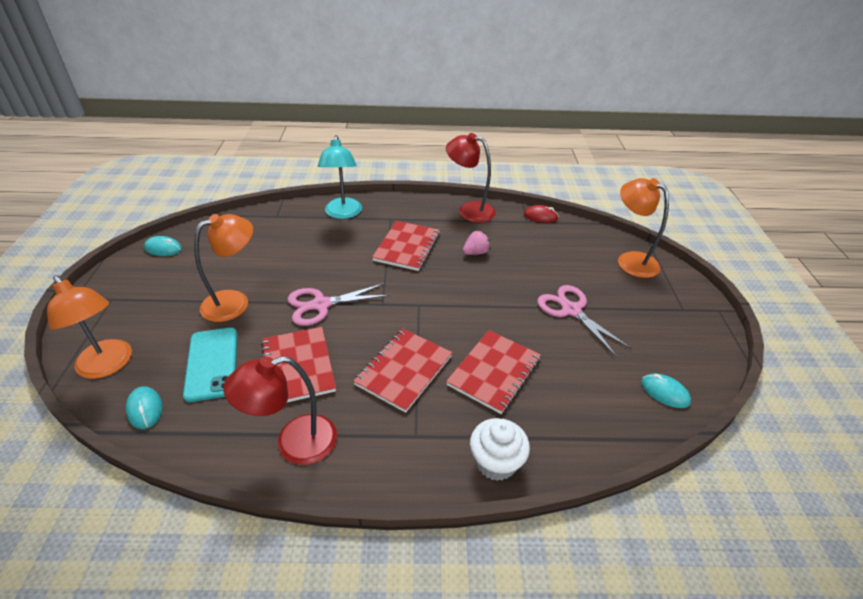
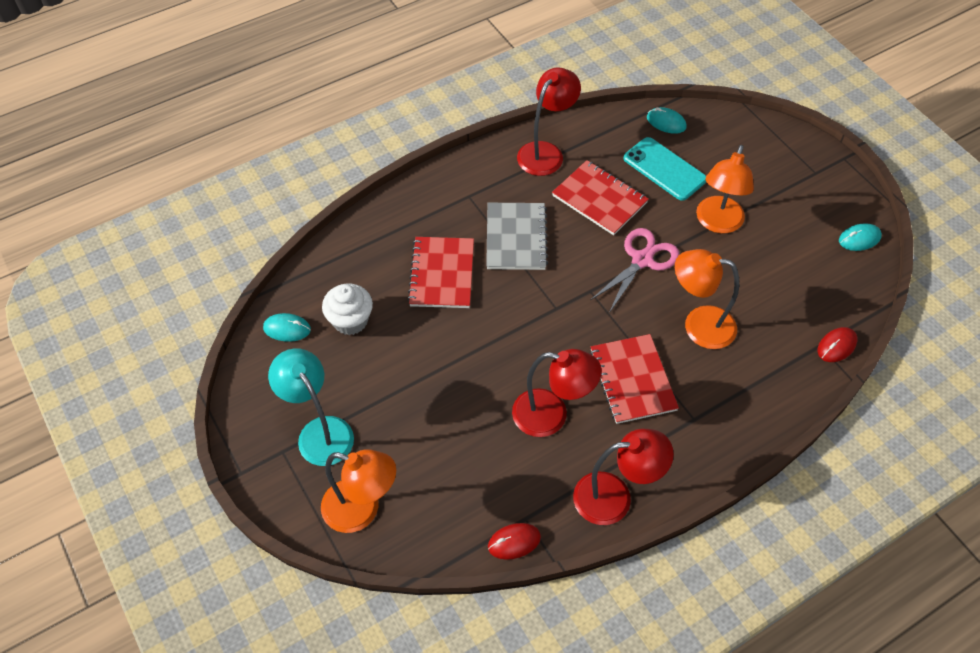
camera: 150 degrees right, 15 degrees up
orange lamp [47,275,132,379] -> orange lamp moved to [675,249,739,349]
turquoise lamp [318,135,362,219] -> turquoise lamp moved to [268,348,354,466]
red notebook [353,329,453,413] -> grey notebook [486,203,548,270]
pink strawberry [463,230,491,255] -> red lamp [512,349,602,437]
white cupcake [470,418,530,481] -> white cupcake moved to [322,284,373,335]
pink scissors [537,285,632,356] -> none
none -> red mouse [818,327,858,362]

